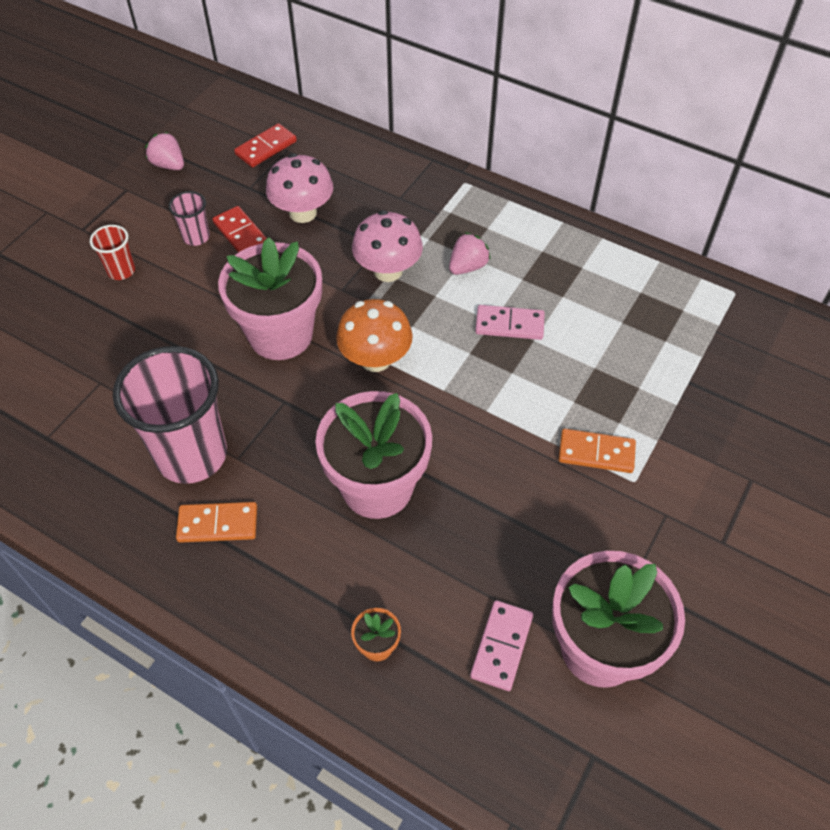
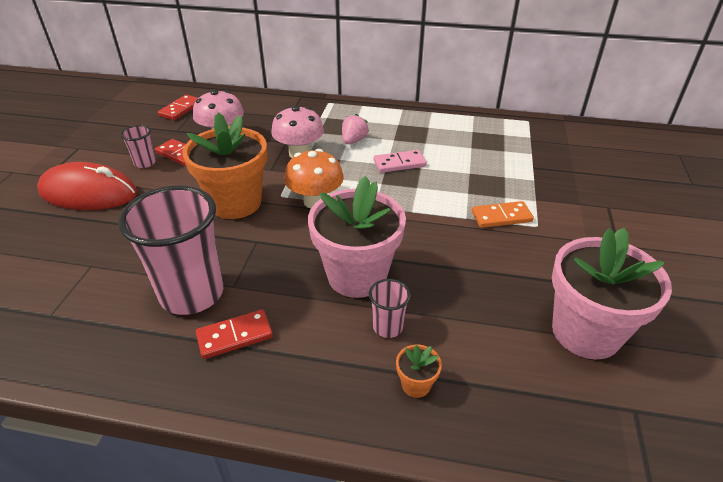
camera: 20 degrees left, 15 degrees down
red cup [90,225,135,280] -> red mouse [37,162,137,210]
pink strawberry [145,132,184,170] -> none
orange domino [176,502,257,543] -> red domino [196,309,273,359]
pink flower pot [218,237,322,360] -> orange flower pot [183,112,267,219]
pink domino [470,600,533,691] -> none
none -> pink cup [369,279,411,338]

